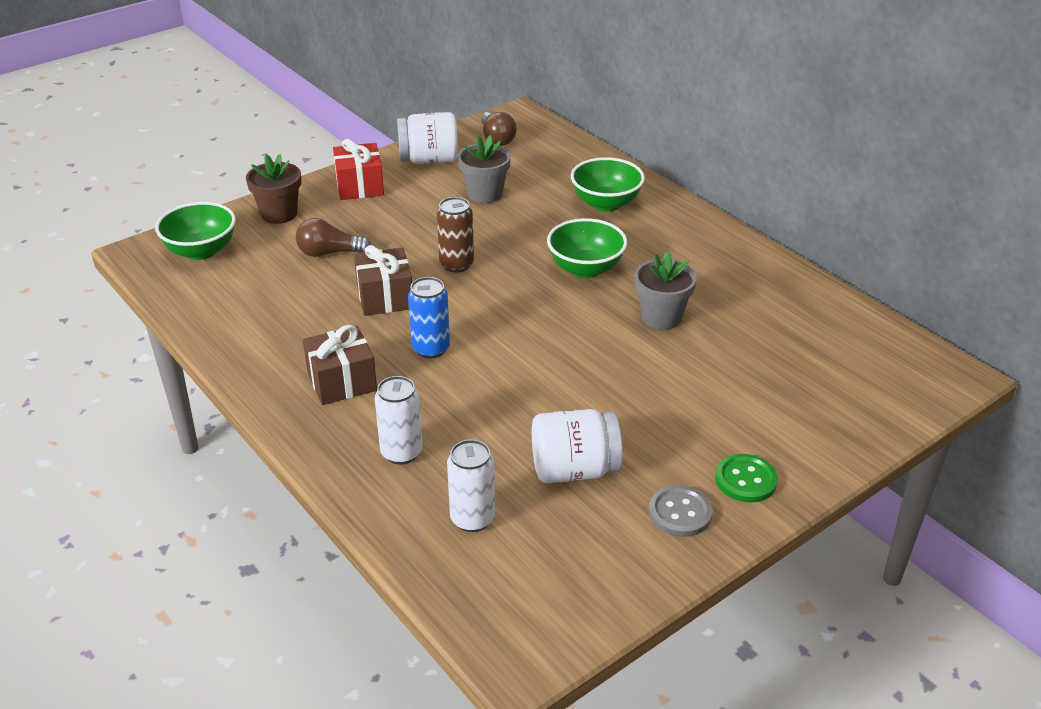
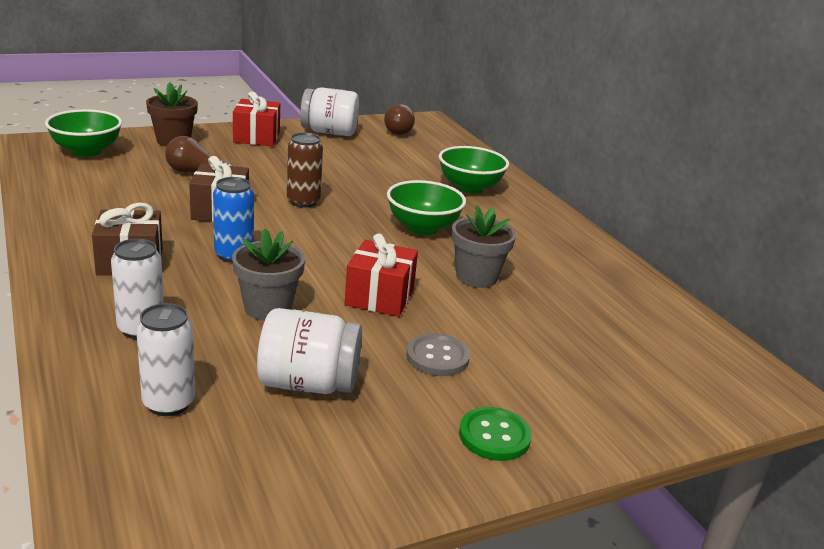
camera: 10 degrees right, 10 degrees down
grey flower pot [458,135,511,203] -> grey flower pot moved to [232,229,305,321]
grey button [649,485,712,537] -> grey button moved to [406,333,470,376]
none -> red gift [344,234,418,317]

